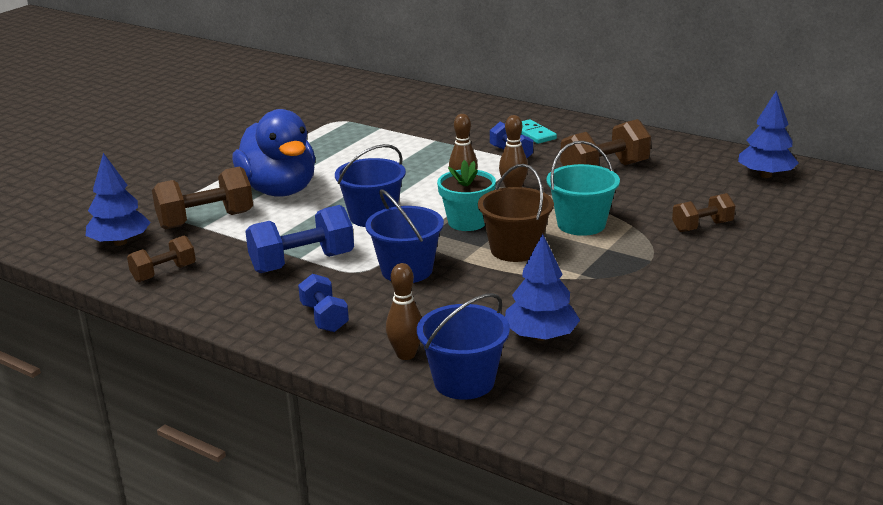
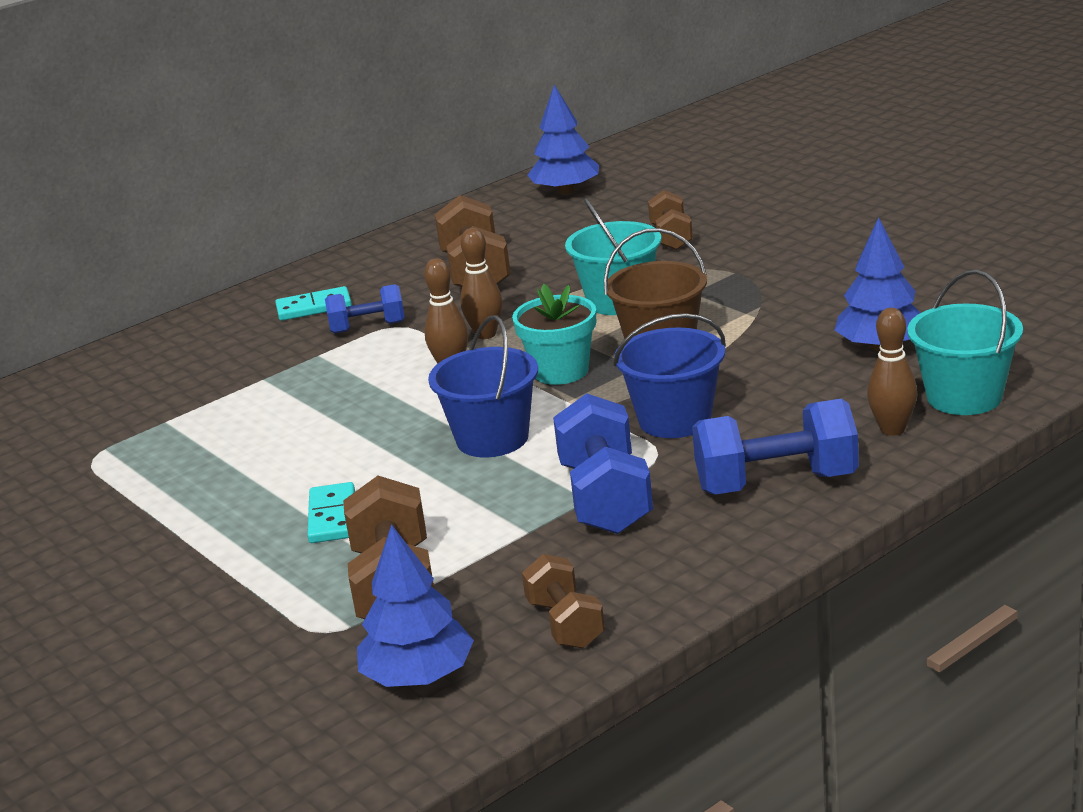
camera: 70 degrees left, 0 degrees up
blue duck [232,109,316,197] -> turquoise domino [307,482,355,543]
blue dumbbell [298,274,349,332] -> blue dumbbell [692,399,859,495], size x1.64
blue bucket [417,293,510,400] -> turquoise bucket [907,270,1023,415]

